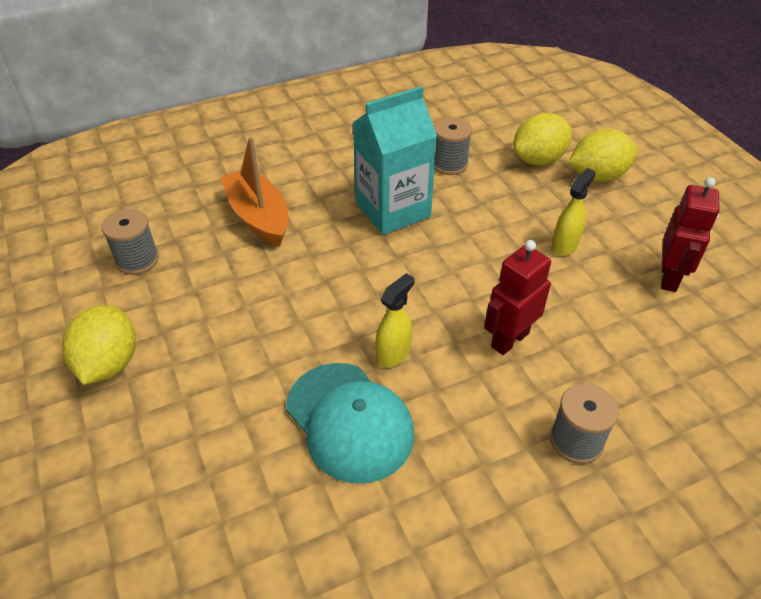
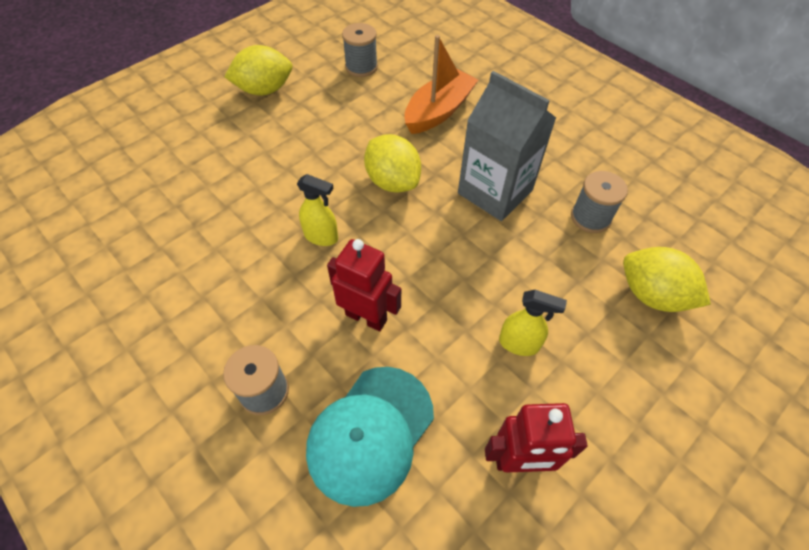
camera: 70 degrees right, 10 degrees up
turquoise cap [286,363,414,483] -> turquoise cap moved to [306,367,434,507]
turquoise carton [353,86,437,235] -> grey carton [458,71,556,221]
yellow lemon [569,128,638,182] -> yellow lemon moved to [364,134,421,193]

